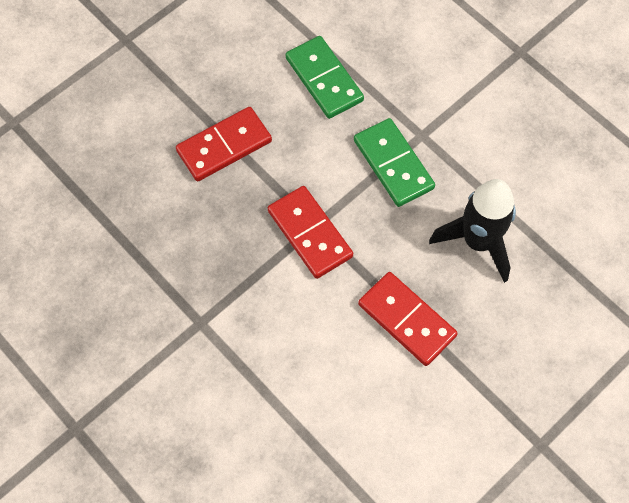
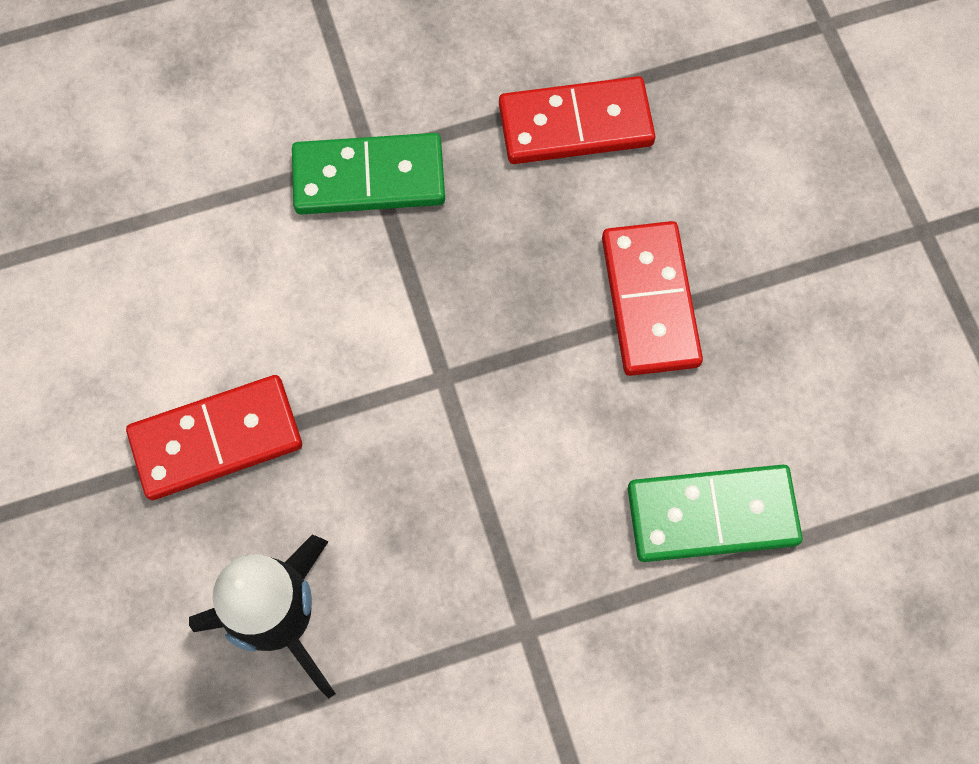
camera: 115 degrees right, 5 degrees up
red domino [268,186,353,279] -> red domino moved to [499,76,655,164]
green domino [354,118,435,207] -> green domino moved to [292,133,445,215]

